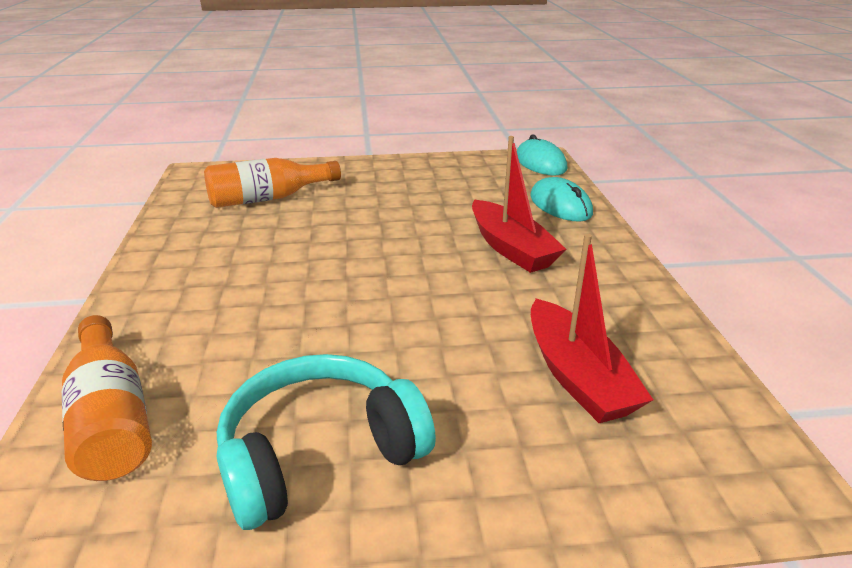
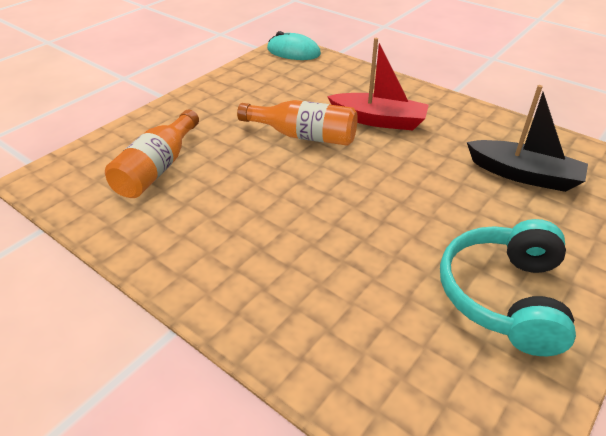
camera: 45 degrees left, 10 degrees up
orange bottle [62,315,152,481] -> orange bottle moved to [237,100,358,146]
turquoise mouse [530,177,593,222] -> none
red boat [531,234,653,423] -> black boat [467,85,588,192]

